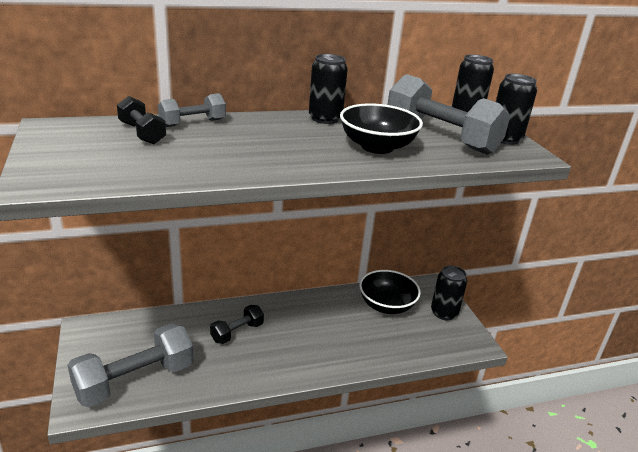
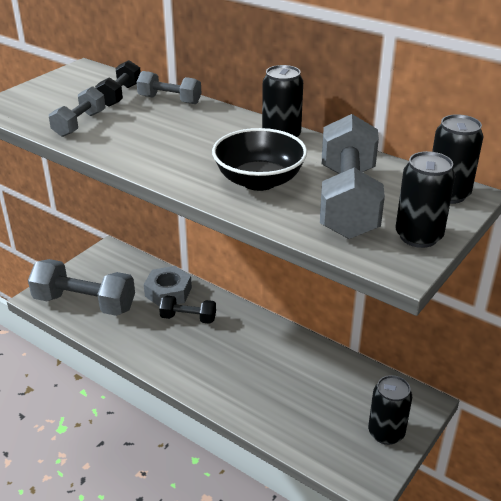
camera: 55 degrees right, 5 degrees up
black bowl [359,270,421,314] -> none
none -> grey dumbbell [49,86,106,137]
none -> grey nut [144,266,192,307]

